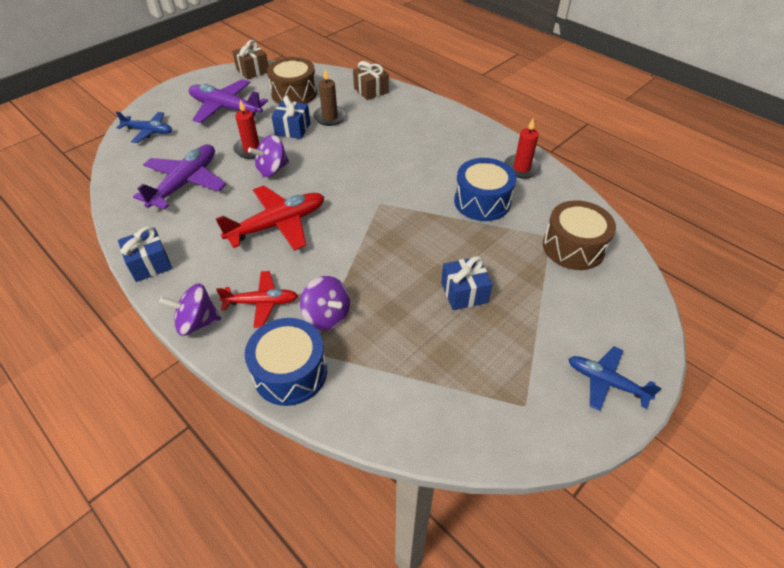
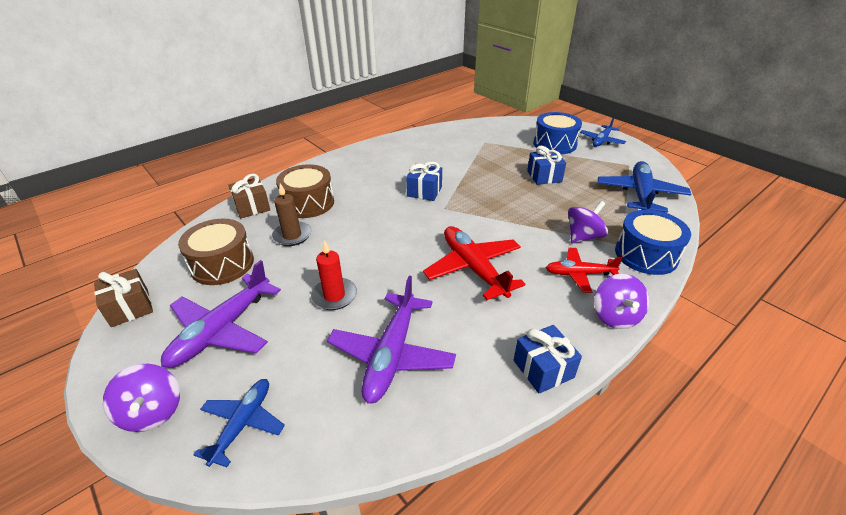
camera: 85 degrees left, 10 degrees down
purple plane [133,144,226,209] -> purple plane turned 105 degrees counterclockwise [327,276,456,404]
red plane [216,271,298,328] -> red plane turned 90 degrees counterclockwise [546,248,623,293]
purple spinning top [248,135,289,177] -> purple spinning top moved to [103,364,180,432]
blue gift [272,96,310,139] -> blue gift moved to [406,161,442,201]
blue drum [454,158,516,221] -> blue drum moved to [533,112,582,154]
red candle [504,119,541,179] -> none
brown drum [543,200,616,270] -> brown drum moved to [276,164,334,218]
none -> blue plane [598,161,691,213]

